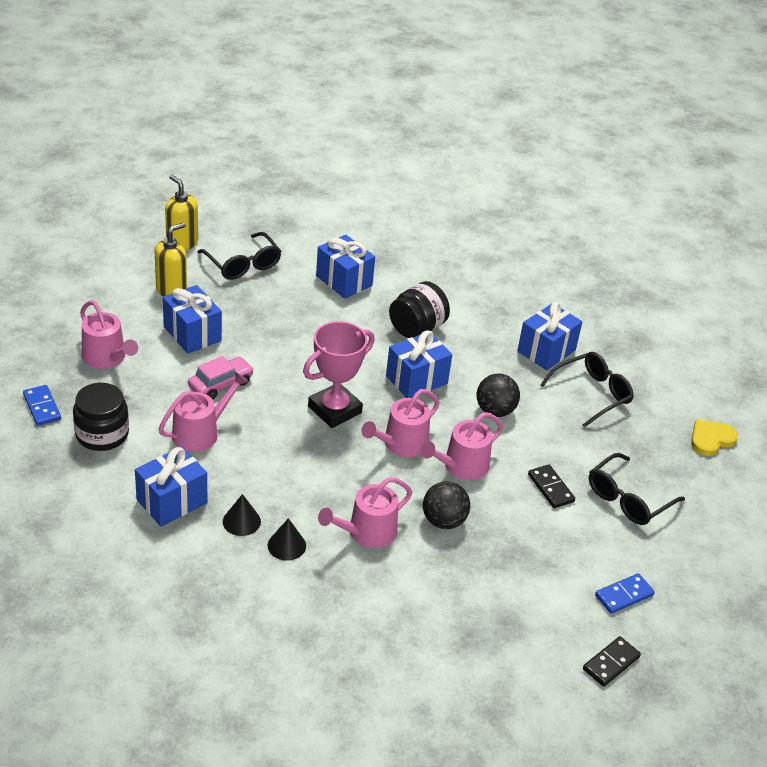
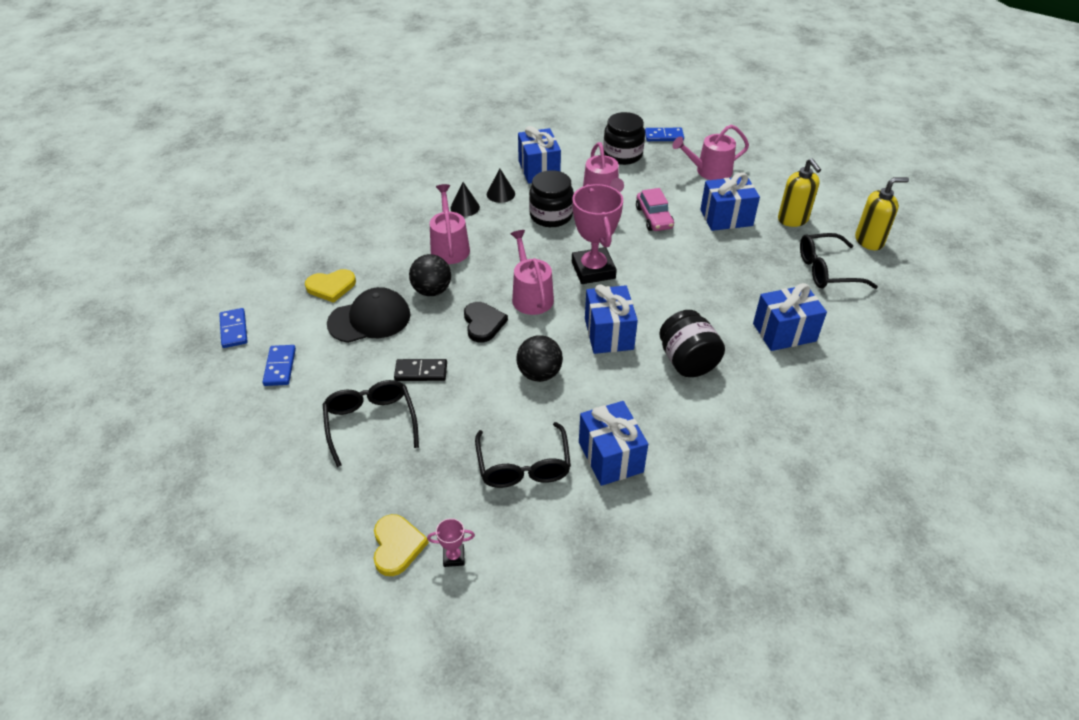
camera: 120 degrees right, 5 degrees up
pink watering can [421,412,503,480] -> black heart [464,302,508,342]
black domino [583,636,641,687] -> blue domino [219,308,247,348]
none -> yellow heart [305,269,356,303]
none -> black cap [327,287,411,343]
none -> pink trophy [427,518,475,567]
none -> black jar [529,170,574,227]

